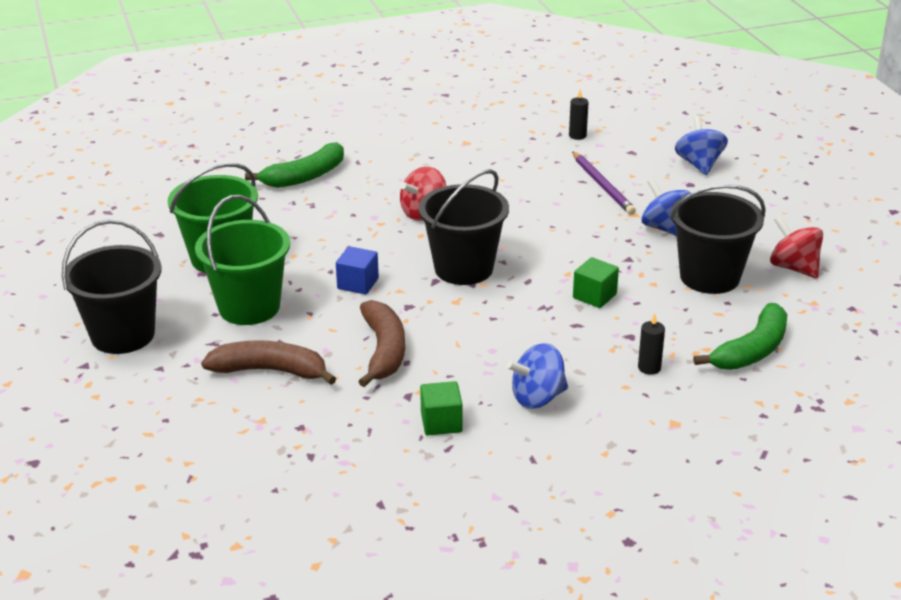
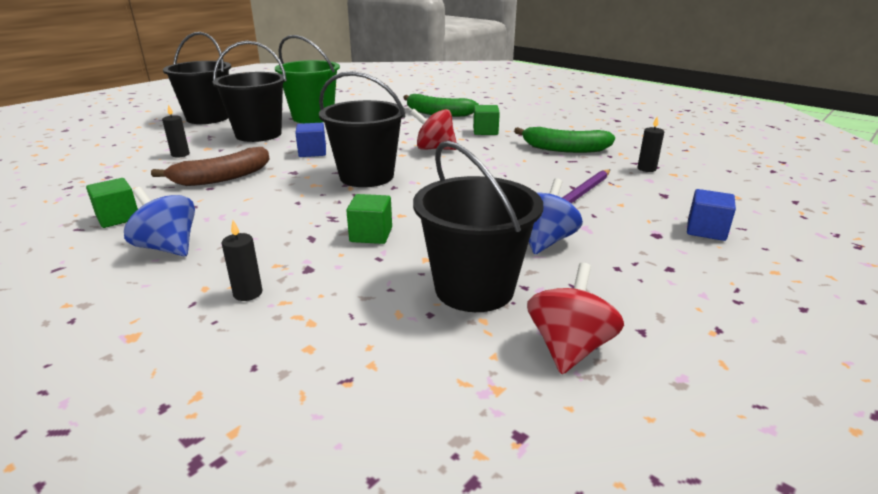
camera: 60 degrees right, 5 degrees down
green bucket [195,195,290,325] -> black bucket [213,41,287,142]
brown banana [201,340,336,385] -> black candle [162,104,190,157]
blue spinning top [675,115,728,175] -> blue cube [687,189,736,241]
green banana [693,303,787,370] -> green banana moved to [514,127,615,153]
none -> green cube [473,105,500,135]

